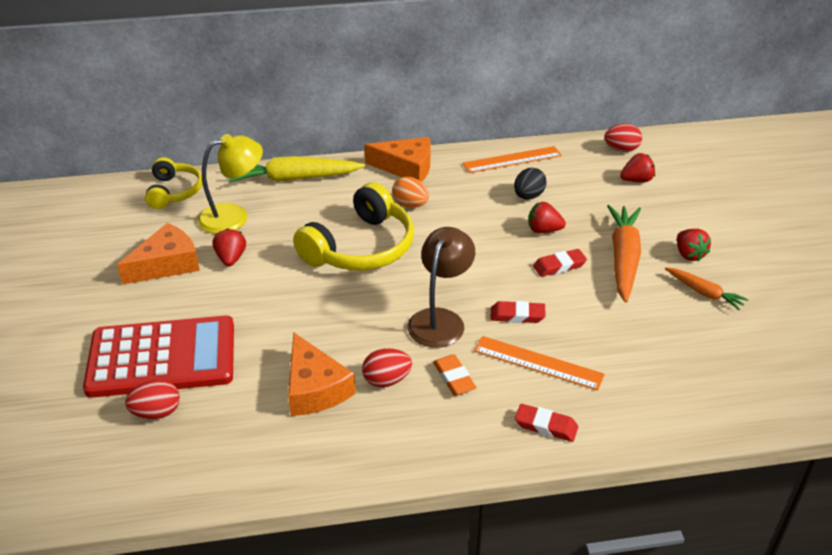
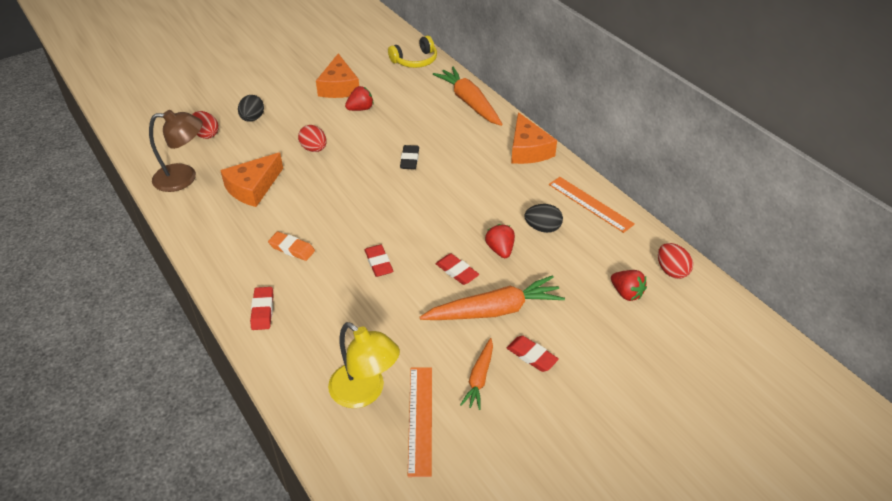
camera: 65 degrees right, 5 degrees up
red calculator [83,316,234,398] -> black egg [238,95,264,122]
orange cheese [117,223,200,285] -> orange cheese turned 60 degrees clockwise [316,53,359,98]
yellow lamp [197,134,263,234] -> yellow lamp moved to [328,322,400,408]
yellow carrot [229,156,365,182] -> orange carrot [433,67,503,126]
yellow headphones [293,182,414,270] -> black eraser [400,145,419,169]
red egg [362,348,412,387] -> red egg moved to [298,125,327,152]
orange egg [392,177,429,208] -> none
brown lamp [408,227,475,348] -> brown lamp moved to [149,110,203,192]
orange eraser [433,354,477,395] -> orange eraser turned 75 degrees clockwise [268,232,315,261]
orange ruler [474,336,605,391] -> orange ruler moved to [408,367,432,477]
red strawberry [677,229,711,261] -> red eraser [507,336,559,372]

